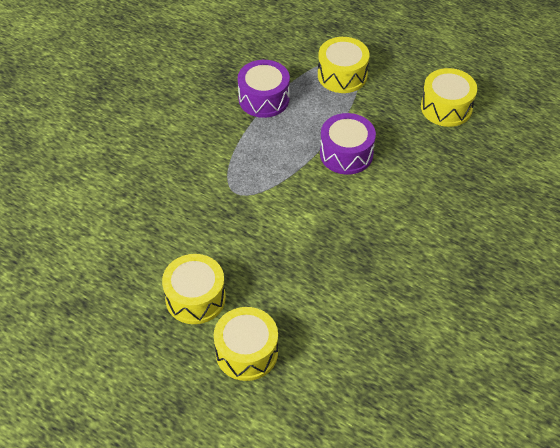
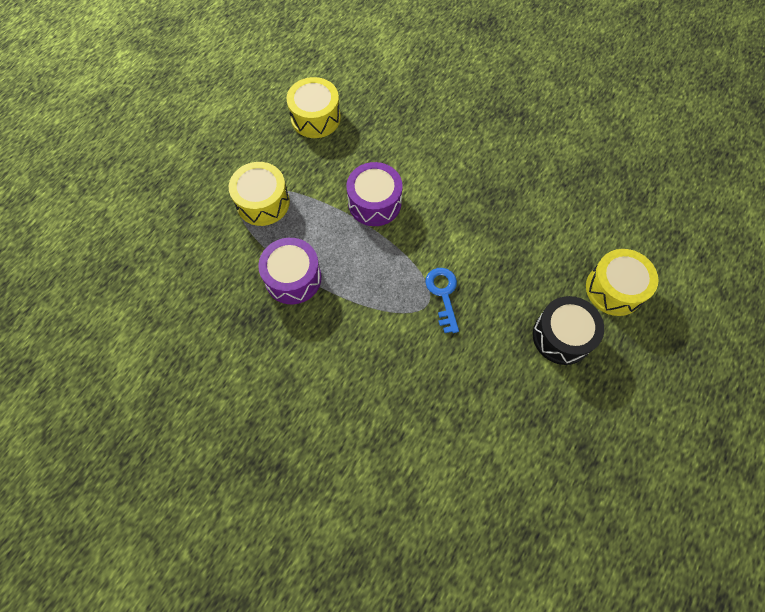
camera: 90 degrees left, 15 degrees up
yellow drum [162,254,226,324] -> black drum [533,296,604,365]
none -> blue key [425,268,459,333]

